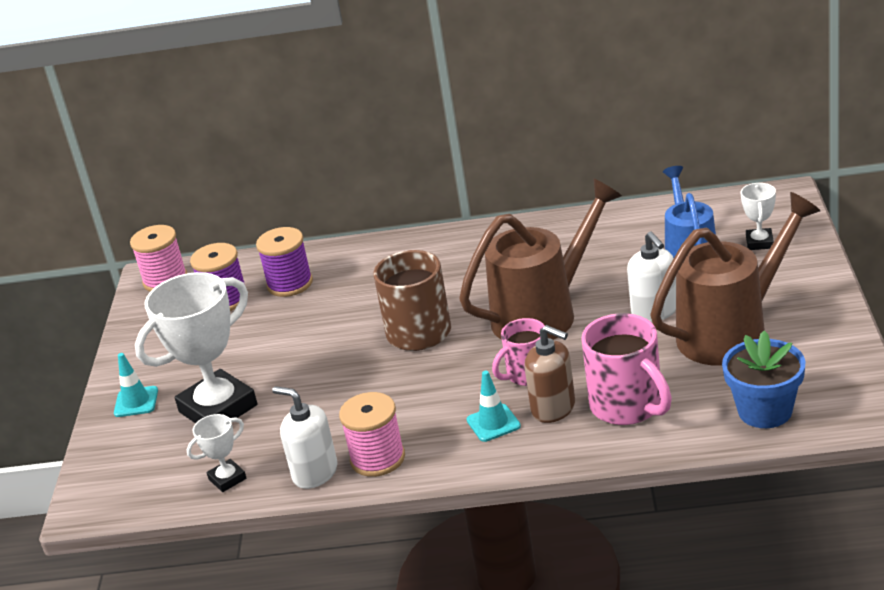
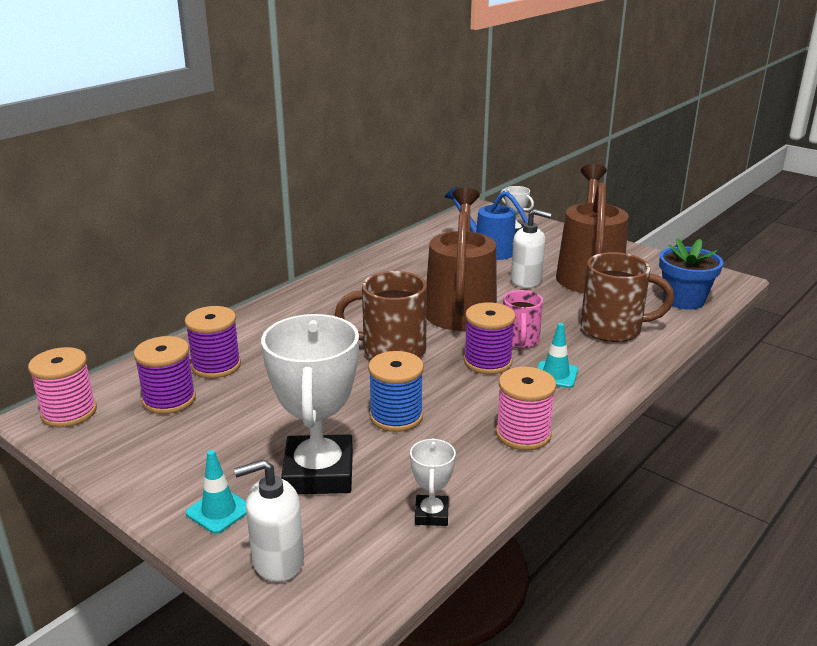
camera: 55 degrees left, 5 degrees down
white soap dispenser [272,386,338,489] -> white soap dispenser moved to [234,459,304,582]
brown soap dispenser [524,325,575,423] -> none
pink mug [581,313,672,425] -> brown mug [581,252,674,342]
none -> blue spool [368,351,424,432]
none -> purple spool [464,302,515,374]

